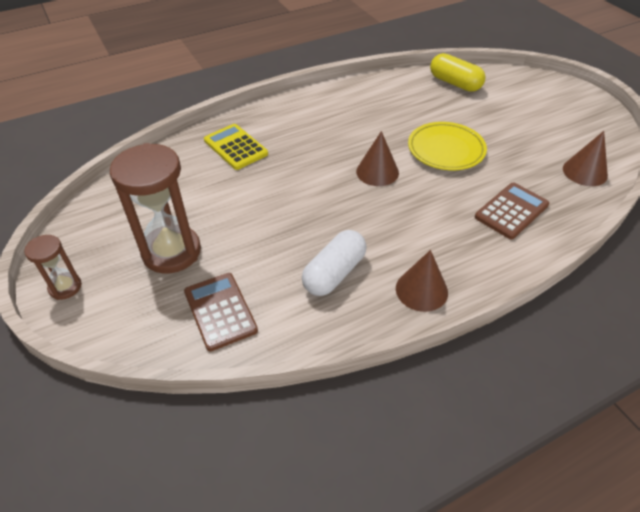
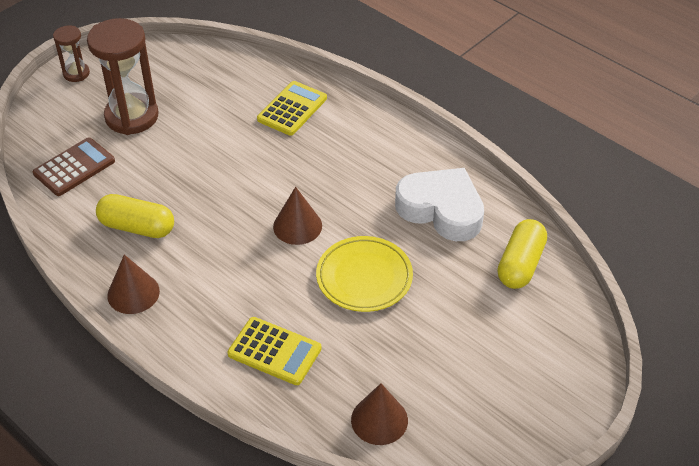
camera: 70 degrees right, 0 degrees up
white capsule [302,230,366,296] -> yellow capsule [96,194,174,238]
brown calculator [475,183,549,239] -> yellow calculator [227,317,322,385]
none -> white heart [395,168,484,241]

